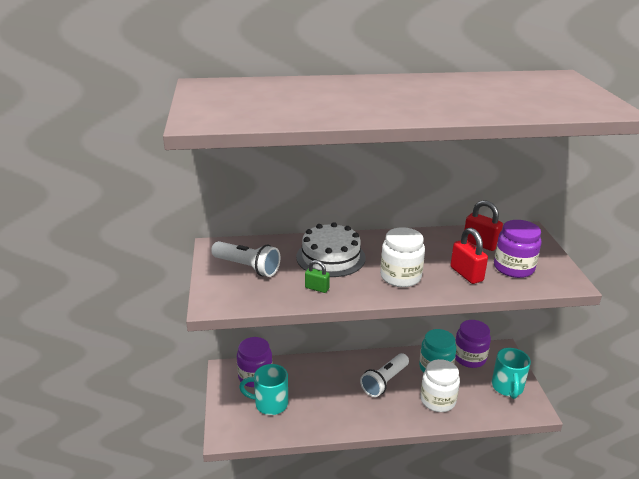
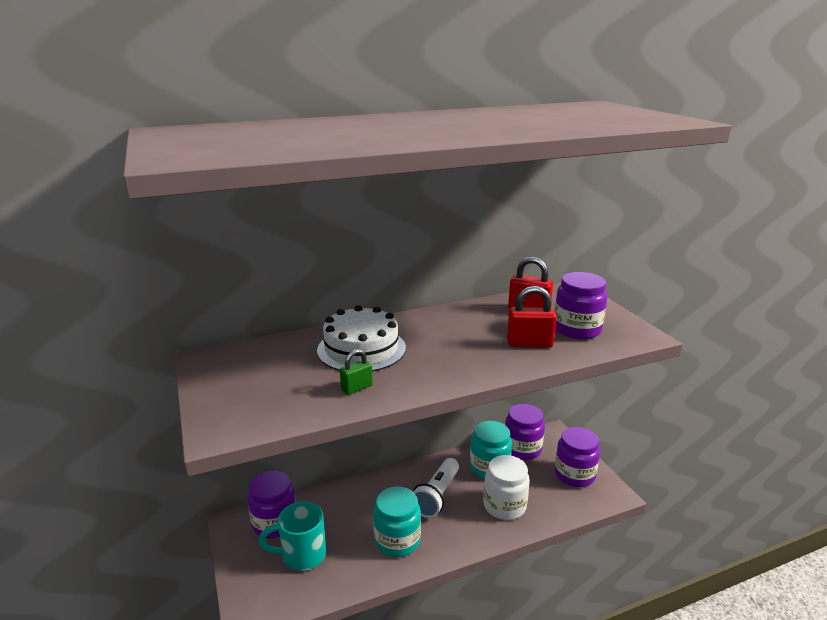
camera: 15 degrees left, 5 degrees down
white flashlight [211,241,281,277] -> none
green padlock [305,260,330,293] -> green padlock turned 45 degrees counterclockwise [340,349,373,395]
white jar [380,227,425,287] -> none
red padlock [450,228,488,284] -> red padlock turned 45 degrees counterclockwise [507,286,557,348]
turquoise mug [492,348,531,399] -> purple jar [555,427,600,487]
none -> turquoise jar [373,487,421,557]

